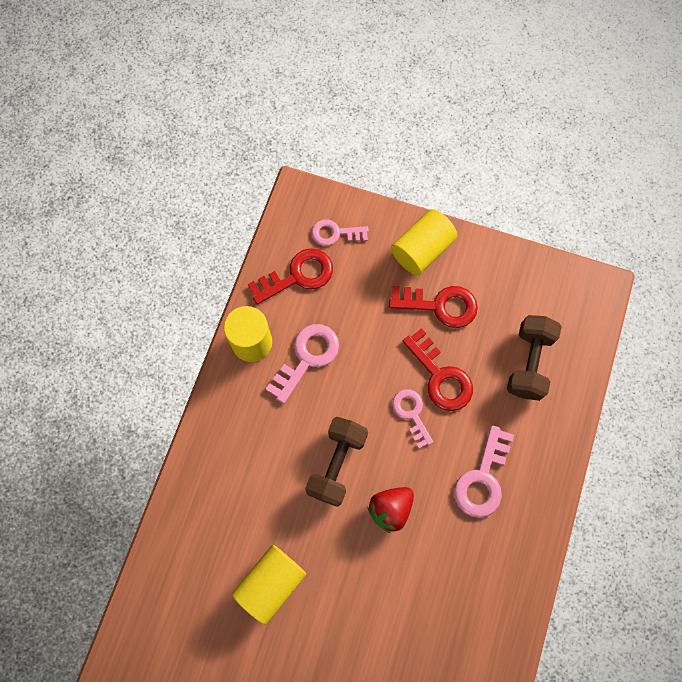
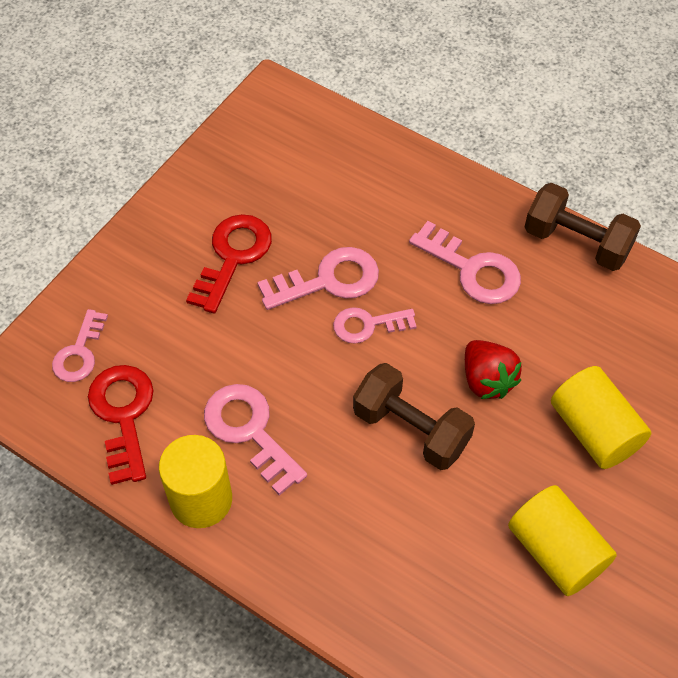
camera: 75 degrees left, 15 degrees down
yellow cylinder [391,209,457,275] -> yellow cylinder moved to [551,366,651,469]
red key [403,328,473,411] -> pink key [257,247,379,310]
brown dumbbell [507,315,562,401] -> brown dumbbell moved to [525,183,641,271]

